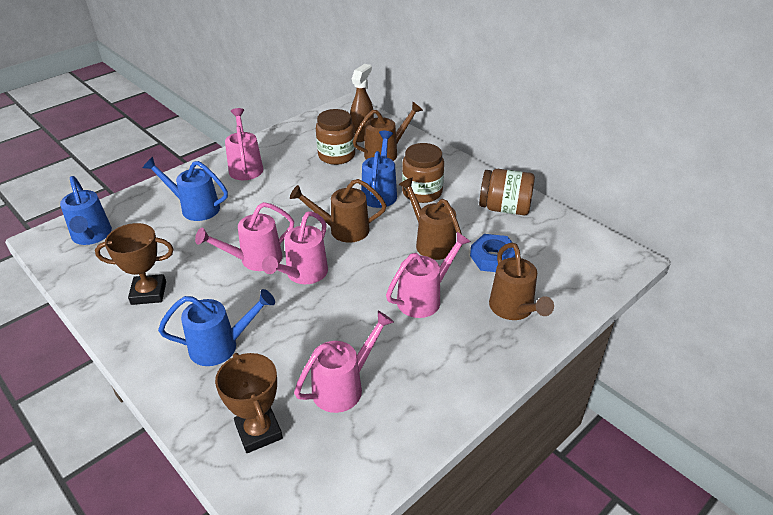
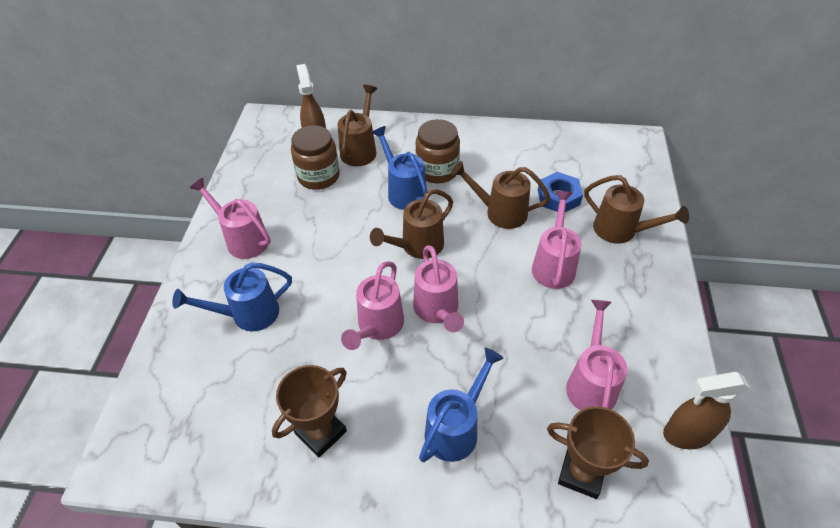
camera: 40 degrees left, 10 degrees up
blue watering can [60,176,112,245] -> none
brown jar [479,169,535,215] -> none
none -> brown spray bottle [663,372,751,449]

